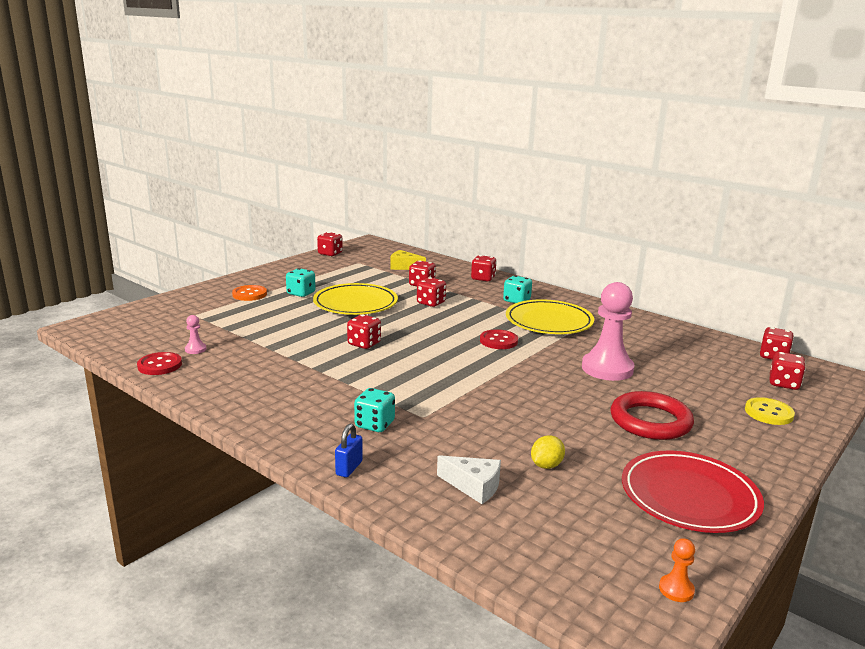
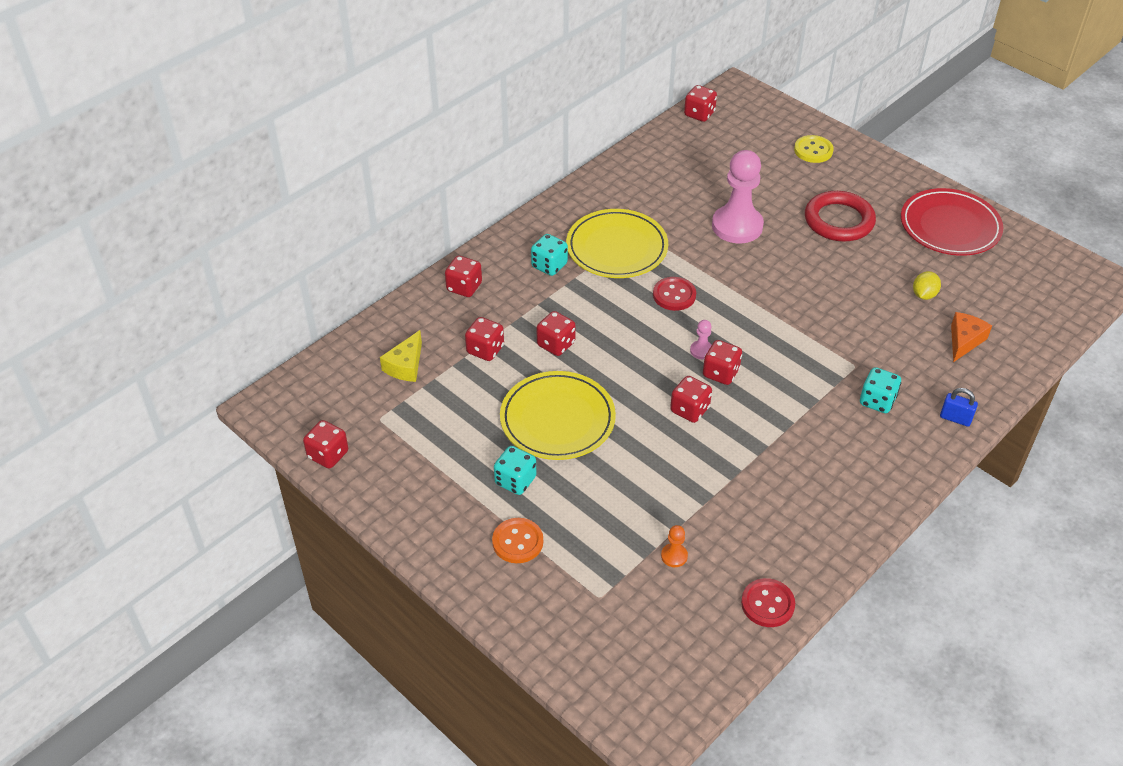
camera: 85 degrees left, 25 degrees up
pink pawn [185,315,207,354] -> pink pawn moved to [690,320,712,359]
white cheese [437,455,501,504] -> orange cheese [951,312,992,362]
yellow lemon [531,435,565,469] -> yellow lemon turned 75 degrees clockwise [913,271,941,300]
orange pawn [659,538,695,602] -> orange pawn moved to [661,525,688,567]
red dice [770,352,806,390] -> red dice moved to [703,340,742,385]

